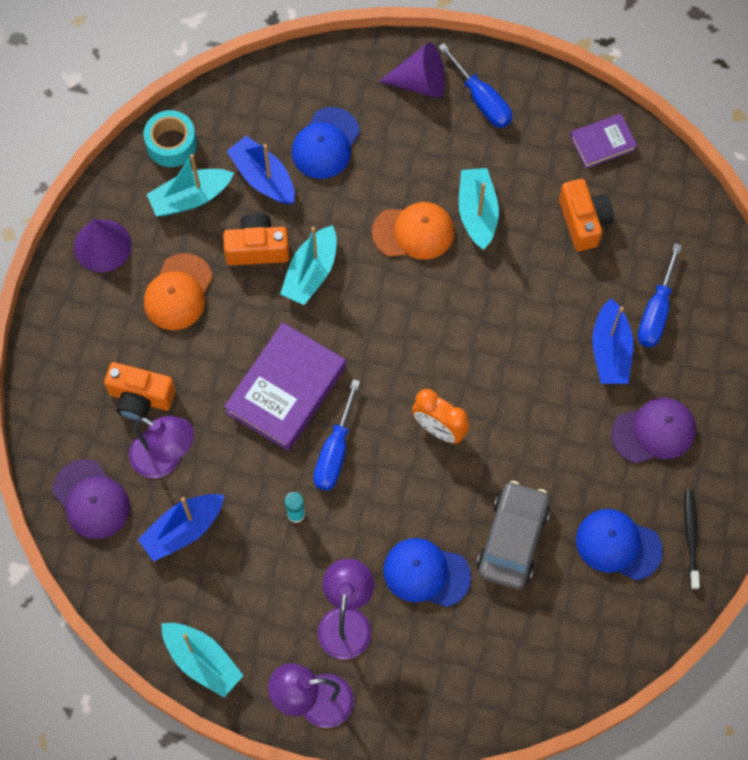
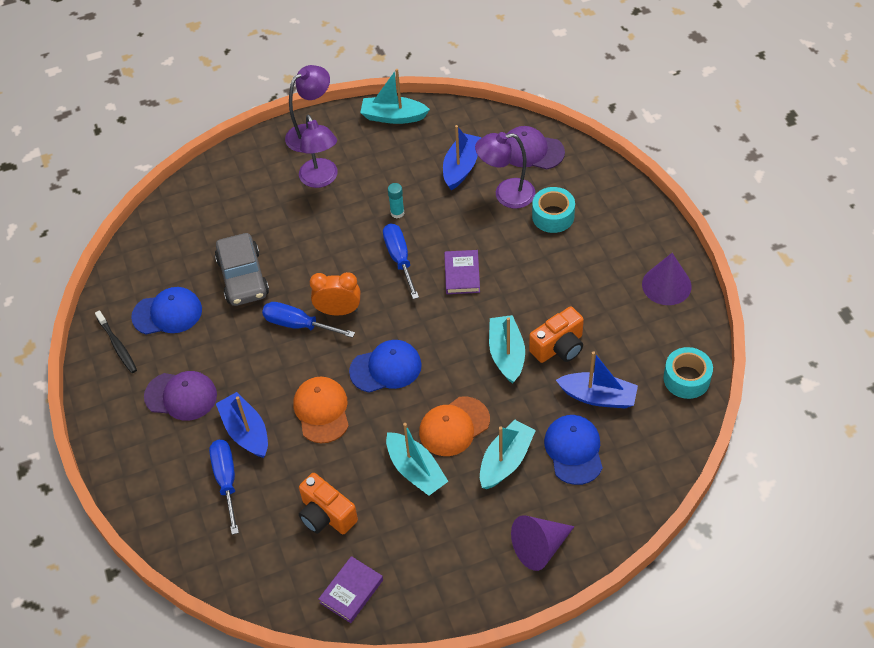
camera: 150 degrees right, 15 degrees down
orange camera [104,362,176,421] -> turquoise tape [532,187,575,233]
orange cap [144,253,213,330] -> orange cap moved to [293,377,349,443]
turquoise boat [147,154,234,216] -> turquoise boat moved to [480,419,536,489]
purple book [224,323,346,451] -> purple book [444,250,480,294], size x0.55
blue cap [383,538,471,607] -> blue cap moved to [349,340,422,393]
blue screwdriver [438,43,512,128] -> blue screwdriver moved to [262,302,355,338]
purple cap [611,398,696,464] -> purple cap turned 120 degrees counterclockwise [144,371,217,421]

